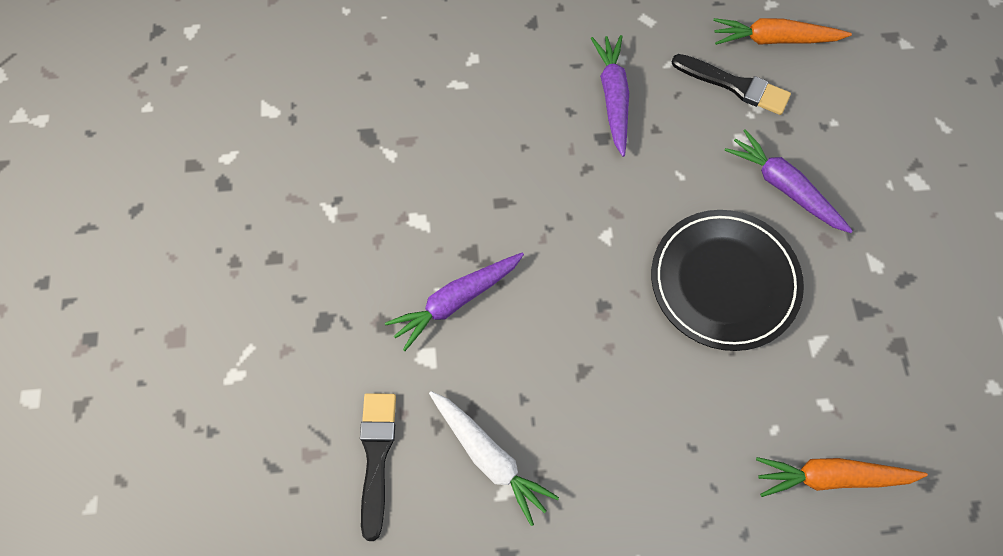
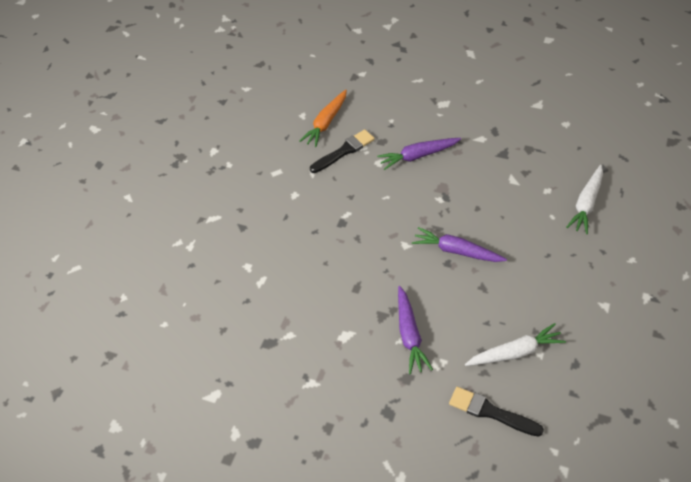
camera: 60 degrees left, 15 degrees down
purple carrot [591,35,629,157] -> purple carrot moved to [412,227,507,262]
black plate [651,210,804,351] -> none
orange carrot [756,457,928,497] -> white carrot [566,165,603,234]

